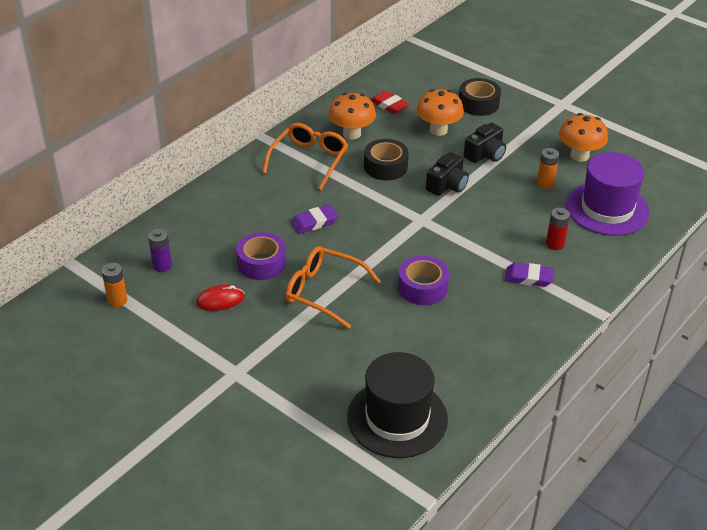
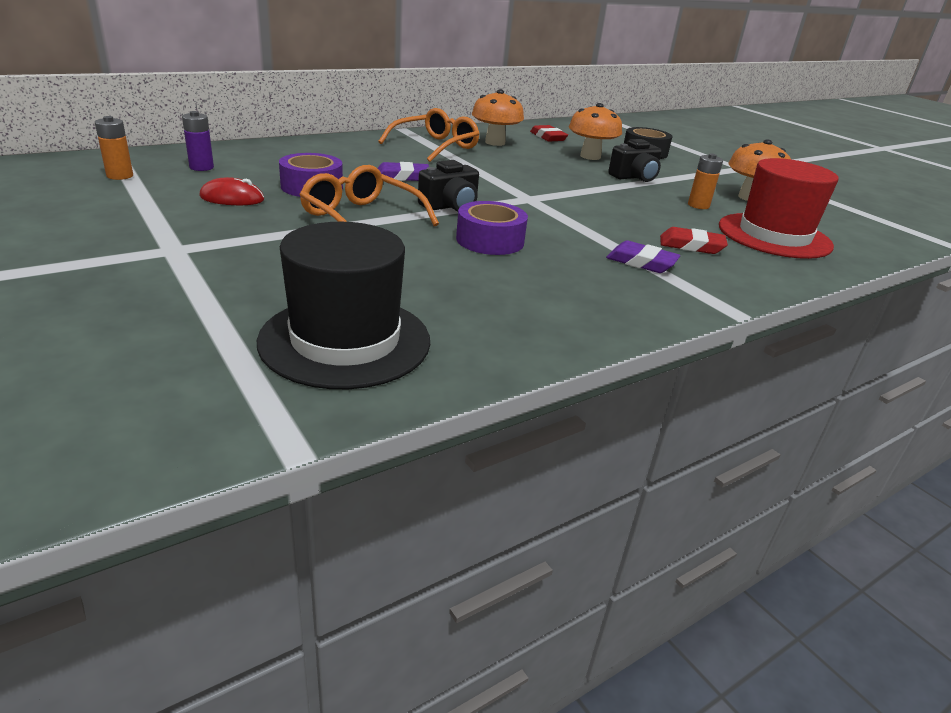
camera: 15 degrees right, 10 degrees down
black tape [364,139,409,180] -> none
black camera [426,152,469,196] -> black camera moved to [418,160,479,211]
red battery [546,208,570,250] -> red eraser [660,227,728,254]
purple hat [566,152,649,236] -> red hat [719,158,839,259]

